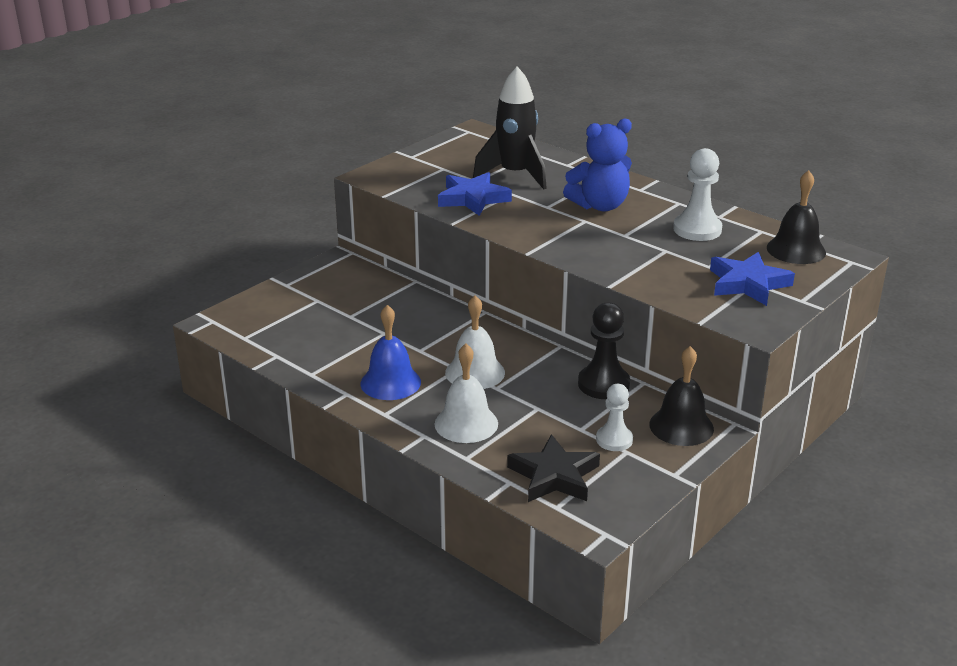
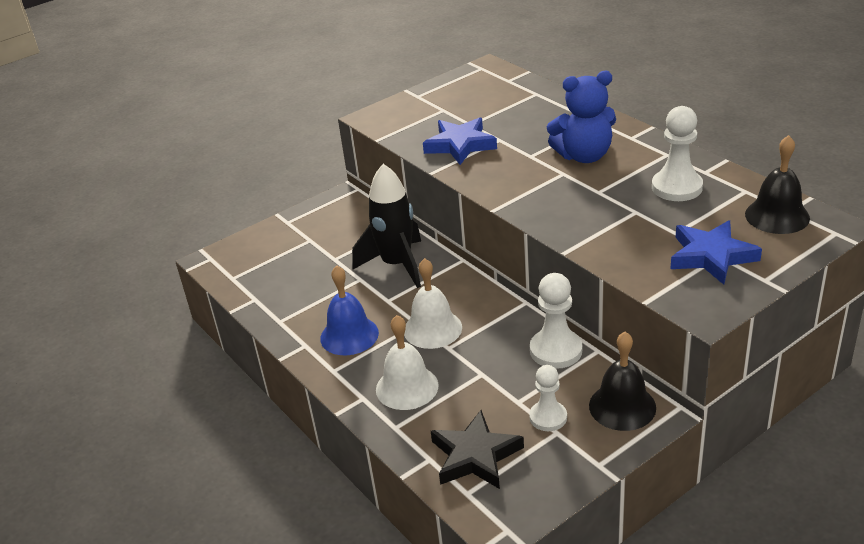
camera: 15 degrees right, 5 degrees up
black rocket [473,66,547,189] -> black rocket moved to [352,164,421,288]
black pawn [578,302,630,399] -> white pawn [530,273,582,369]

